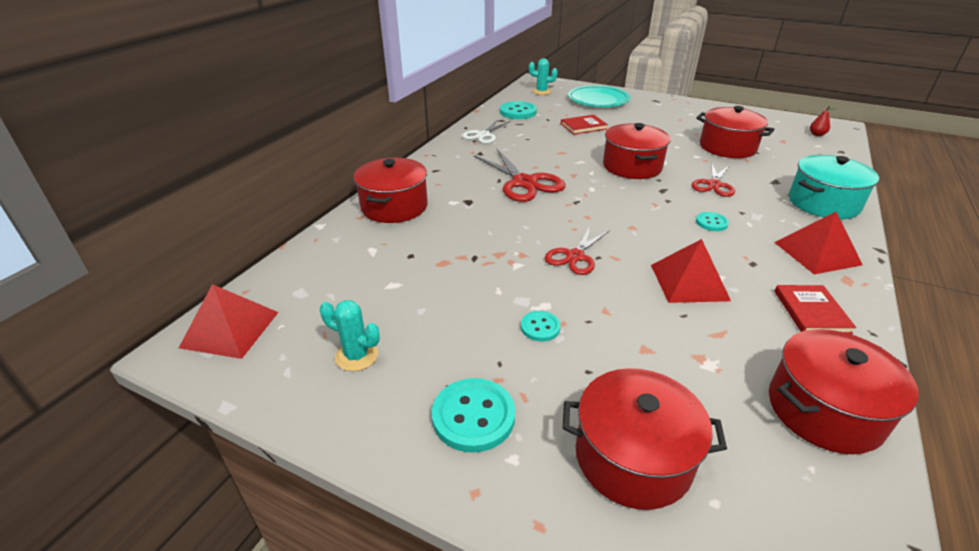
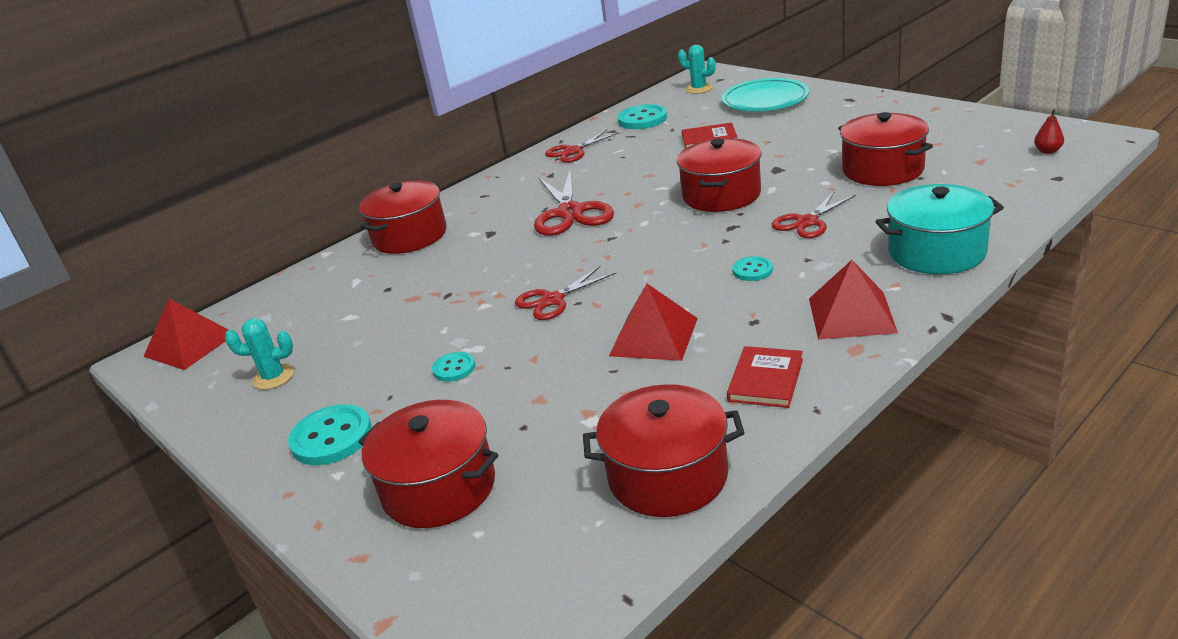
camera: 25 degrees right, 5 degrees down
turquoise cactus [320,300,380,371] -> turquoise cactus turned 45 degrees counterclockwise [225,319,294,390]
white scissors [462,119,511,144] -> red scissors [545,130,620,163]

